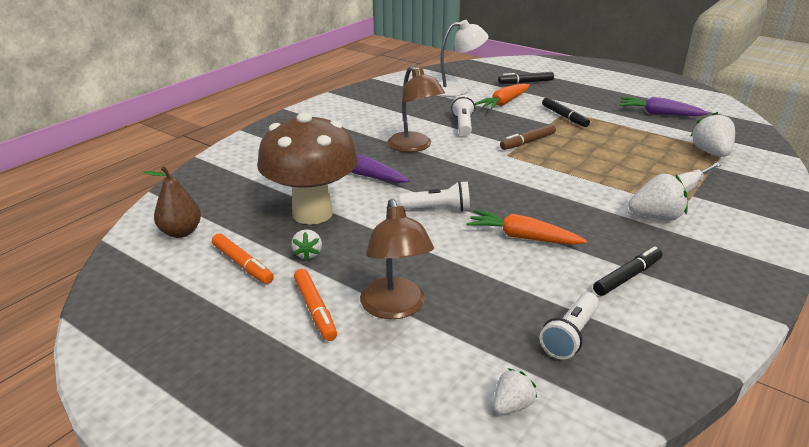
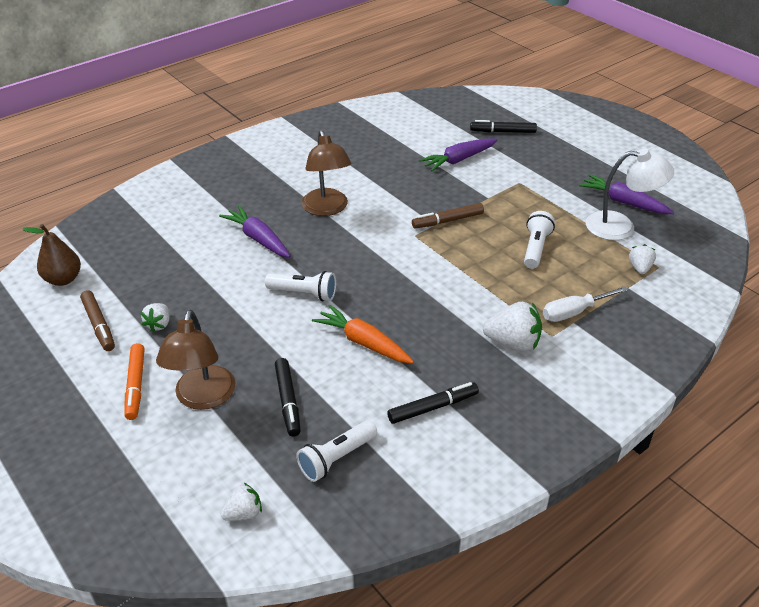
camera: 15 degrees right, 10 degrees up
orange marker [212,233,274,284] -> brown marker [80,290,115,351]
brown mushroom [257,112,358,225] -> none
white lamp [439,20,488,97] -> white lamp moved to [586,149,674,240]
white flashlight [451,95,475,136] -> white flashlight moved to [524,211,555,269]
orange carrot [475,83,530,110] -> purple carrot [419,138,498,171]
black marker [542,97,590,127] -> black marker moved to [275,358,301,437]
white strawberry [691,112,735,157] -> white strawberry [629,244,656,274], size x0.58

